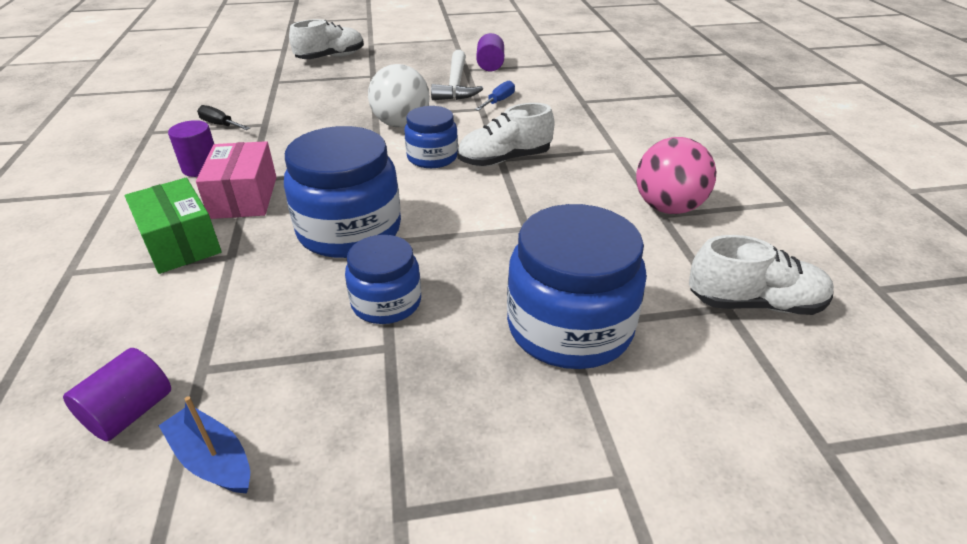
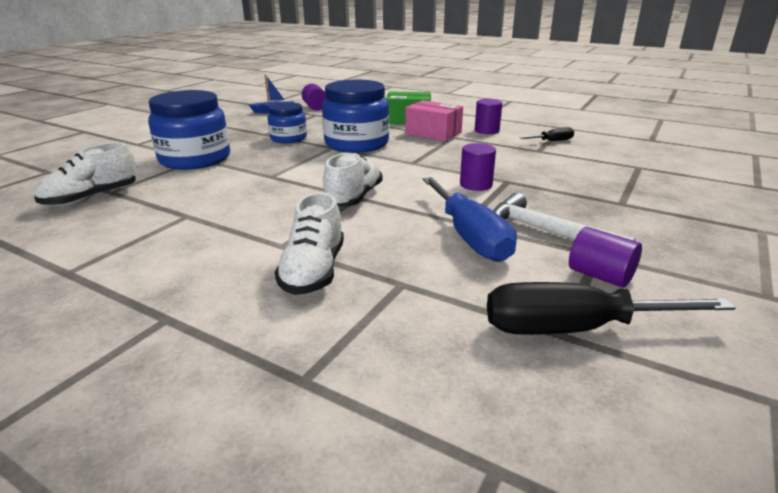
camera: 130 degrees right, 10 degrees down
white shoe [289,19,364,59] -> white shoe moved to [275,192,344,295]
white ball [368,64,430,128] -> purple cylinder [460,143,496,191]
blue jar [404,106,458,168] -> none
blue screwdriver [475,80,515,111] -> blue screwdriver [423,177,517,262], size x2.03
pink ball [636,137,716,214] -> none
none -> black screwdriver [487,282,736,335]

